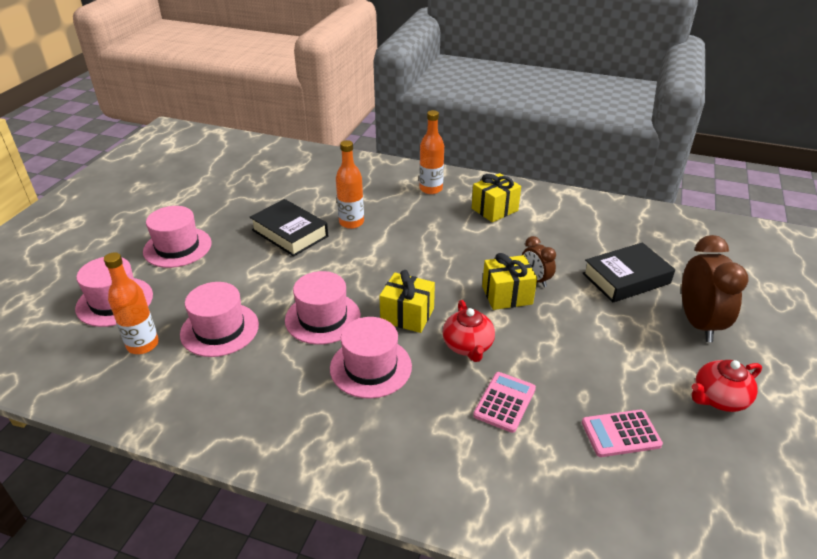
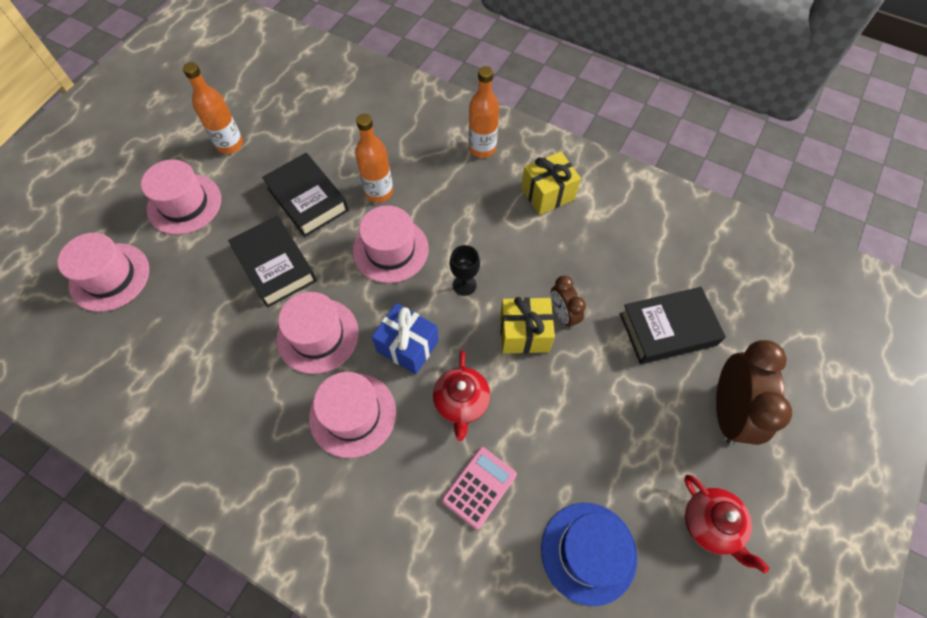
camera: 10 degrees right, 25 degrees up
orange bottle [104,253,159,354] -> orange bottle moved to [183,62,243,154]
pink hat [180,282,259,357] -> pink hat moved to [353,205,429,283]
yellow gift [379,270,435,333] -> blue gift [372,303,439,374]
pink calculator [582,410,663,457] -> blue hat [541,503,637,606]
red teapot [692,360,762,412] -> red teapot turned 105 degrees counterclockwise [684,475,769,573]
none -> black book [228,215,317,308]
none -> black goblet [450,245,480,296]

